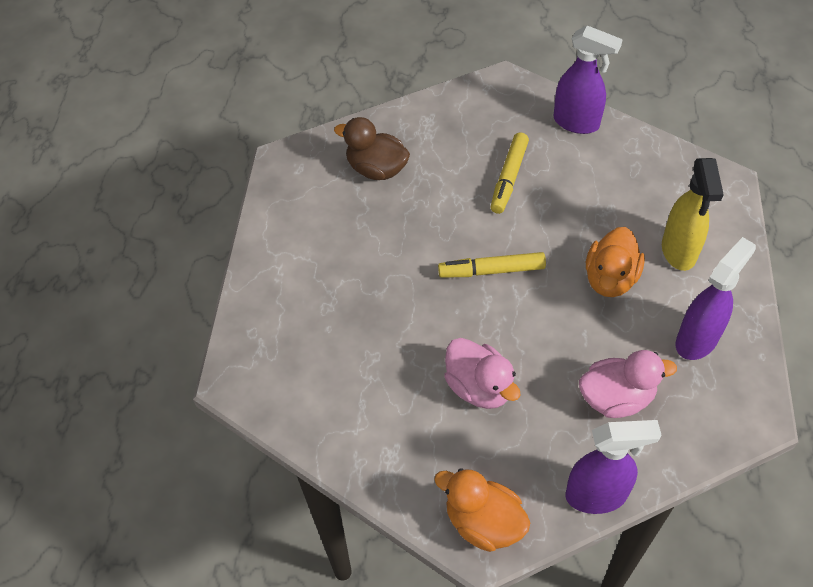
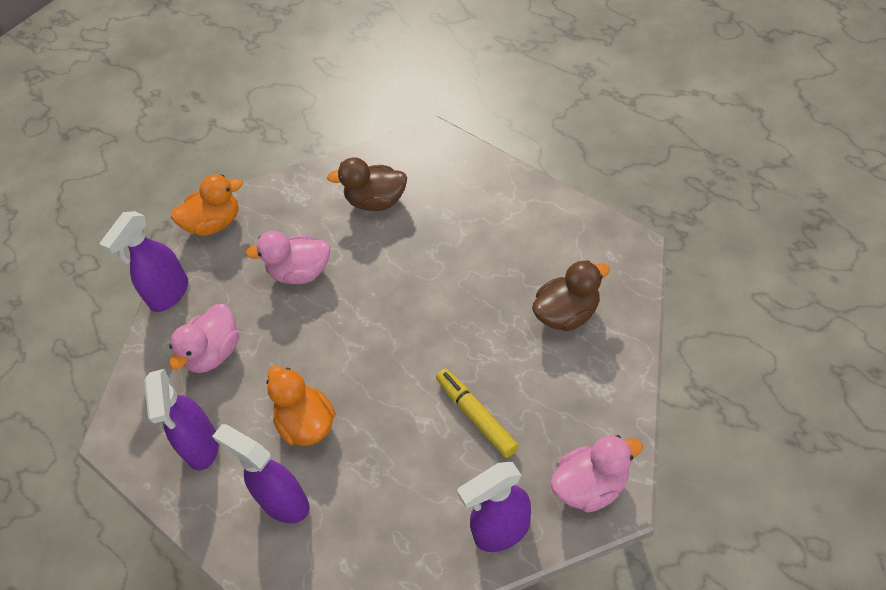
camera: 130 degrees right, 0 degrees up
yellow marker [438,252,546,278] -> none
yellow spray bottle [662,158,724,271] -> purple spray bottle [212,424,310,523]
none -> brown duck [327,157,407,211]
none -> pink duck [550,435,643,513]

